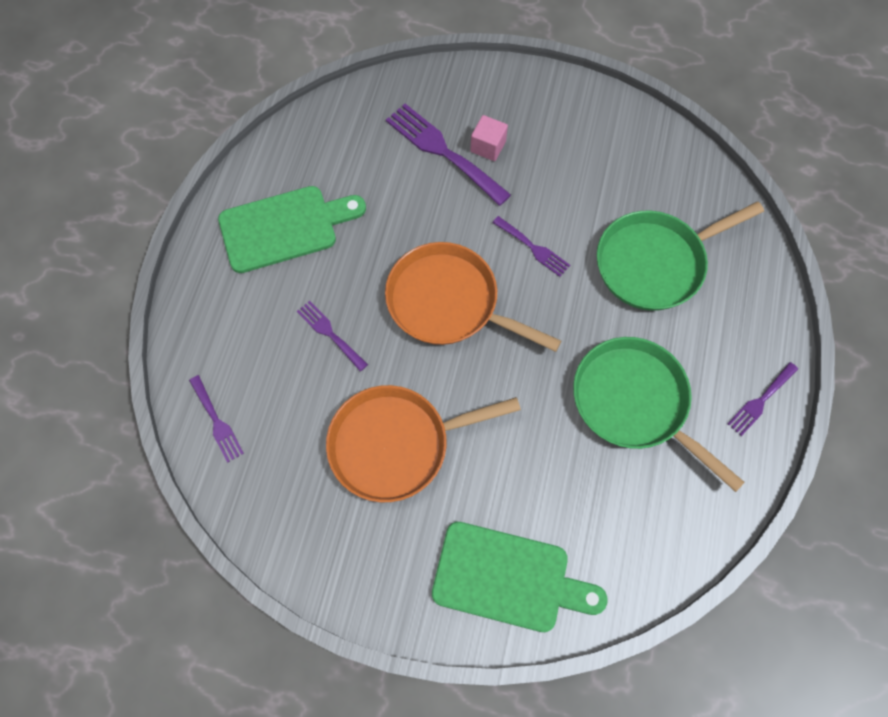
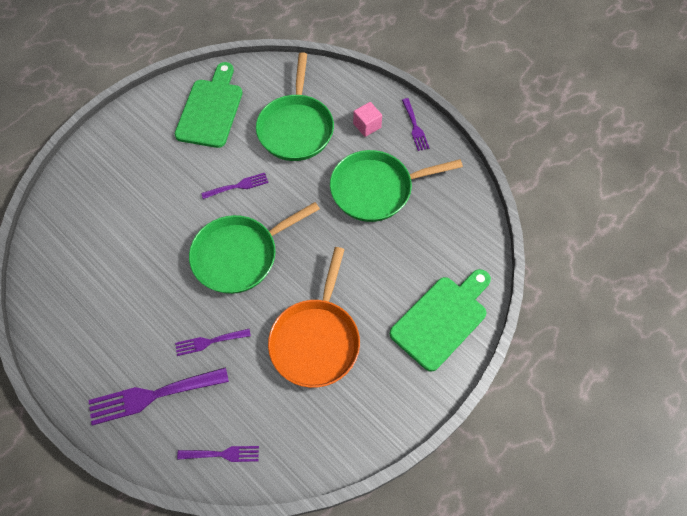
camera: 60 degrees left, 5 degrees down
green cutting board [218,186,366,273] -> green cutting board moved to [175,62,243,148]
orange pan [385,242,561,352] -> green pan [189,202,320,294]
purple fork [386,104,511,206] -> purple fork moved to [88,367,229,425]
pink cube [470,115,508,161] -> pink cube moved to [353,102,382,137]

